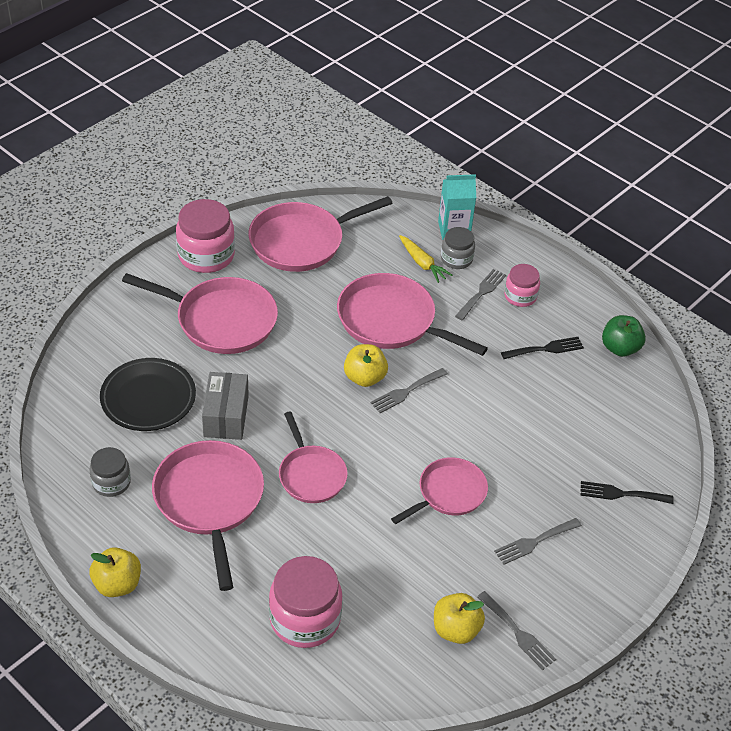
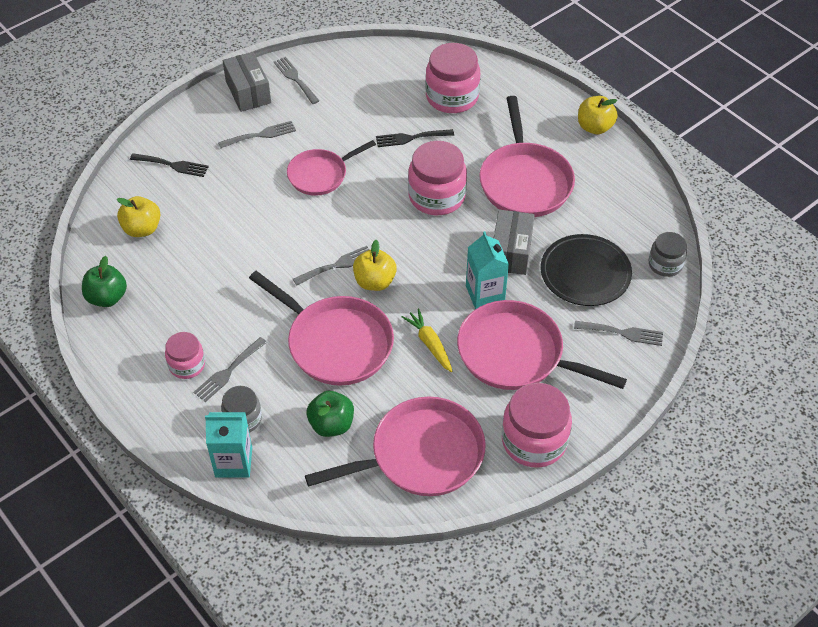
camera: 170 degrees left, 5 degrees up
grey jar [89,447,131,497] -> grey jar moved to [649,232,687,277]
pink pan [279,411,348,503] -> pink jar [408,141,467,215]
yellow carrot [399,235,452,283] -> yellow carrot moved to [402,308,453,372]
yellow apple [434,593,485,644] -> yellow apple moved to [117,196,160,237]
black fork [501,337,584,359] -> black fork moved to [376,129,454,147]
none -> grey box [222,52,271,112]
none -> green apple [307,391,354,437]
none -> turquoise carton [466,231,509,309]
none -> grey fork [574,321,663,346]

